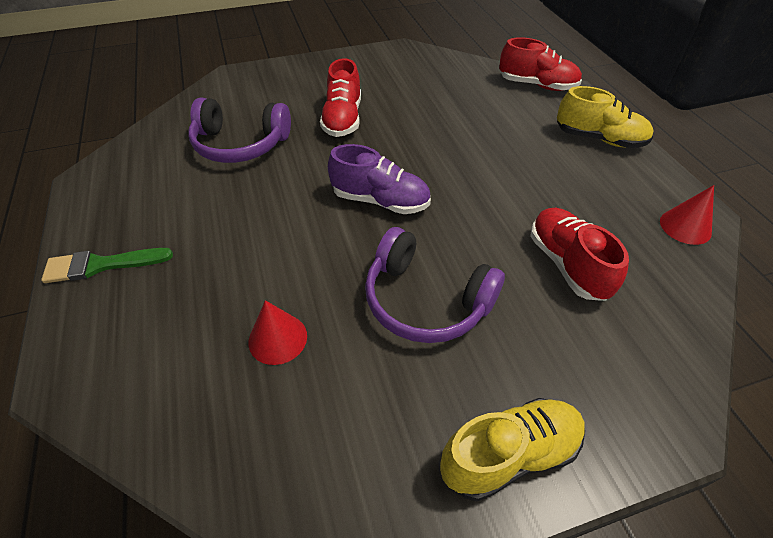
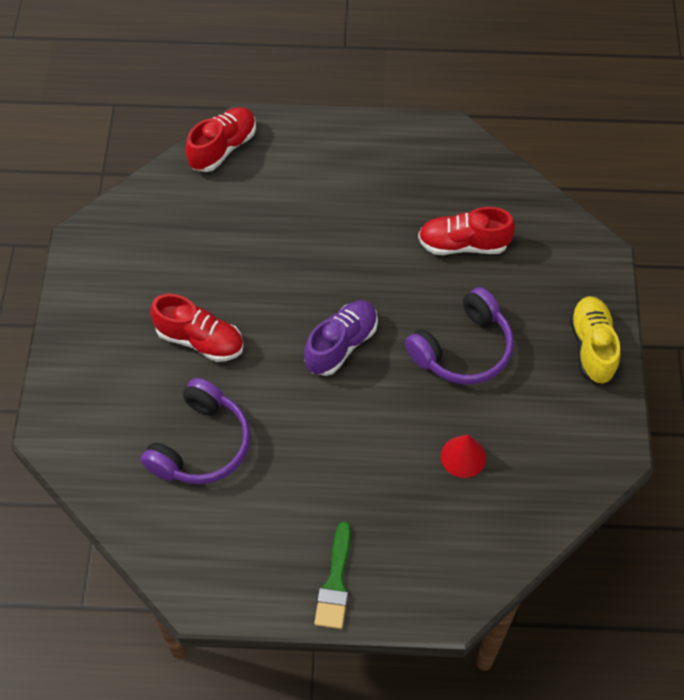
camera: 70 degrees left, 10 degrees up
yellow shoe [557,86,653,148] -> none
red cone [660,185,714,245] -> none

